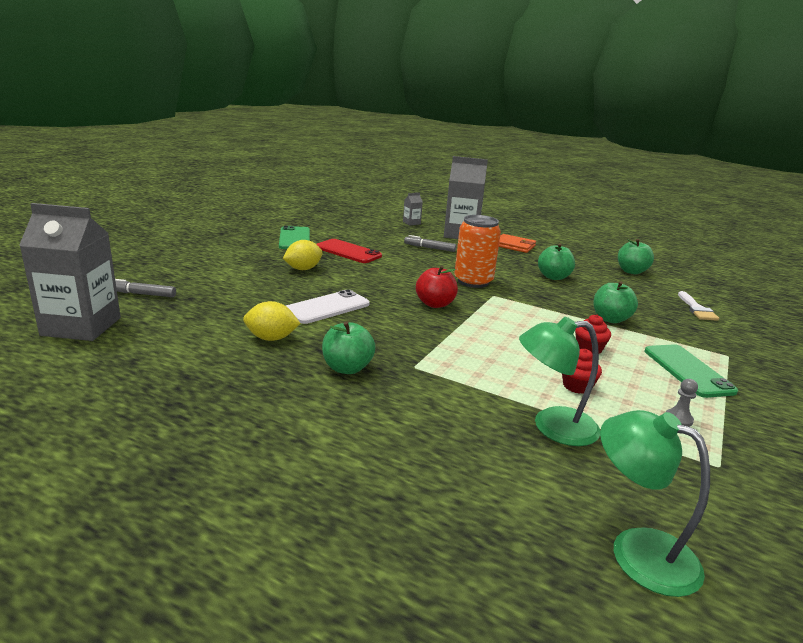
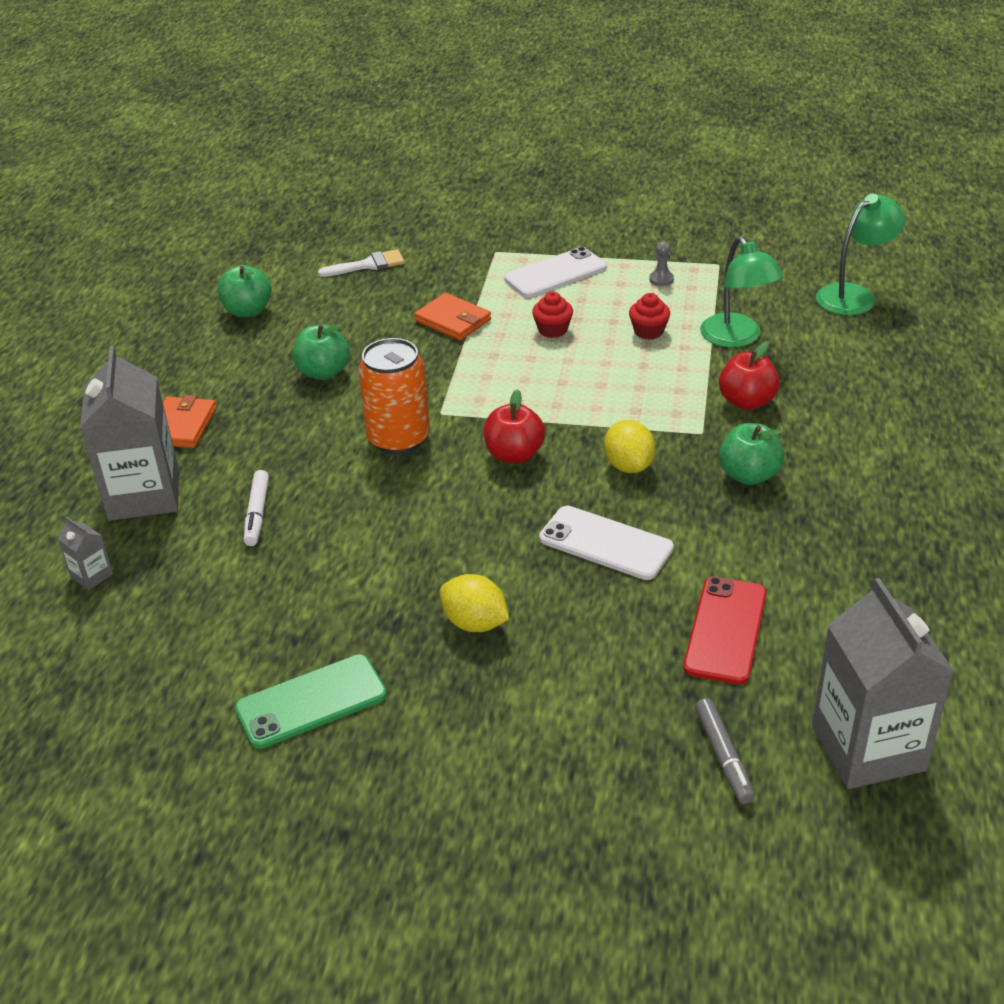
camera: 105 degrees left, 15 degrees up
yellow lemon [243,301,301,341] -> yellow lemon moved to [604,420,655,473]
red phone [317,239,382,263] -> red phone moved to [683,577,767,684]
grey marker [404,235,456,252] -> white marker [244,470,269,546]
green apple [594,281,638,323] -> orange wallet [414,293,491,340]
green lamp [600,410,710,597] -> green lamp turned 150 degrees counterclockwise [816,194,906,315]
green phone [645,344,738,398] -> white phone [505,247,607,298]
none -> red apple [719,342,780,410]

